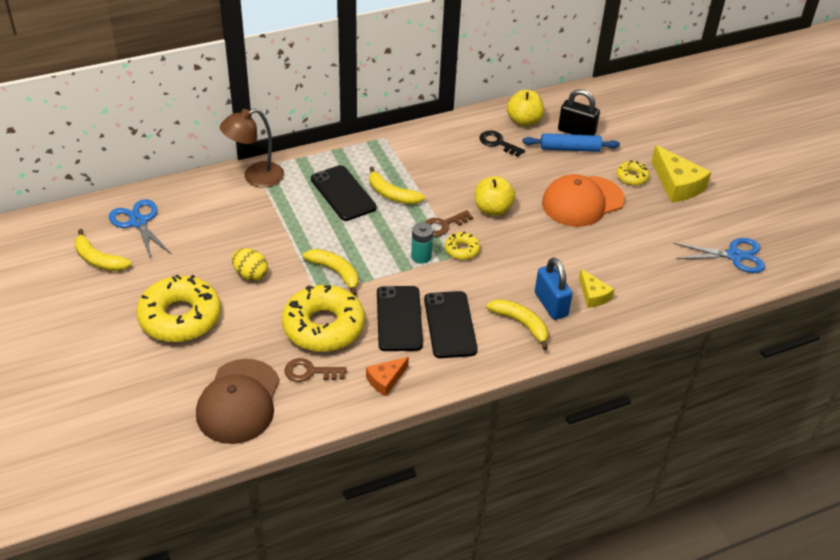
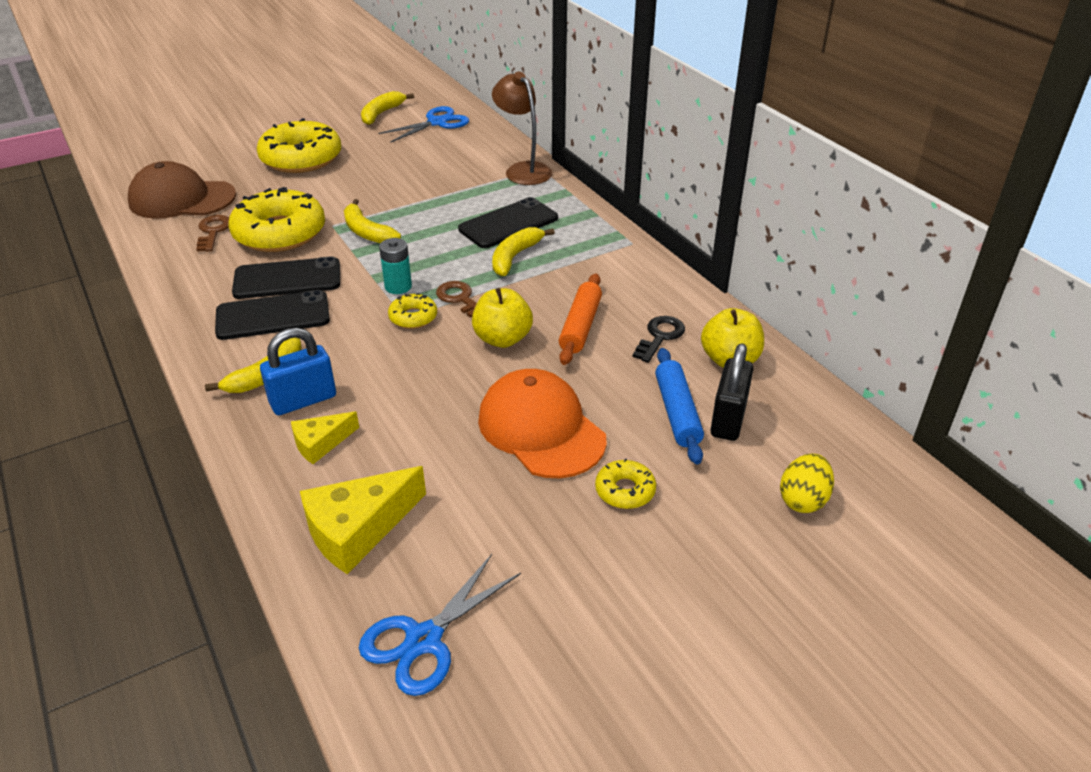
camera: 85 degrees right, 5 degrees down
yellow egg [232,248,268,281] -> yellow egg moved to [780,454,834,513]
yellow banana [303,249,358,296] -> yellow banana turned 105 degrees clockwise [344,199,401,243]
orange cheese [366,357,409,396] -> none
yellow cheese [651,145,711,203] -> yellow cheese moved to [300,466,426,574]
blue scissors [673,238,765,273] -> blue scissors turned 45 degrees clockwise [359,554,521,696]
none -> orange rolling pin [559,274,602,365]

